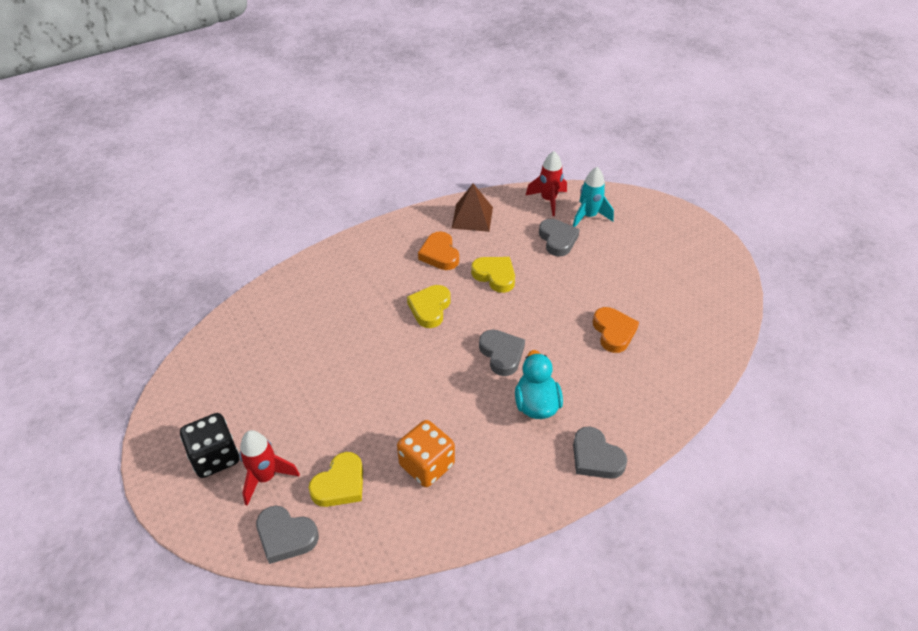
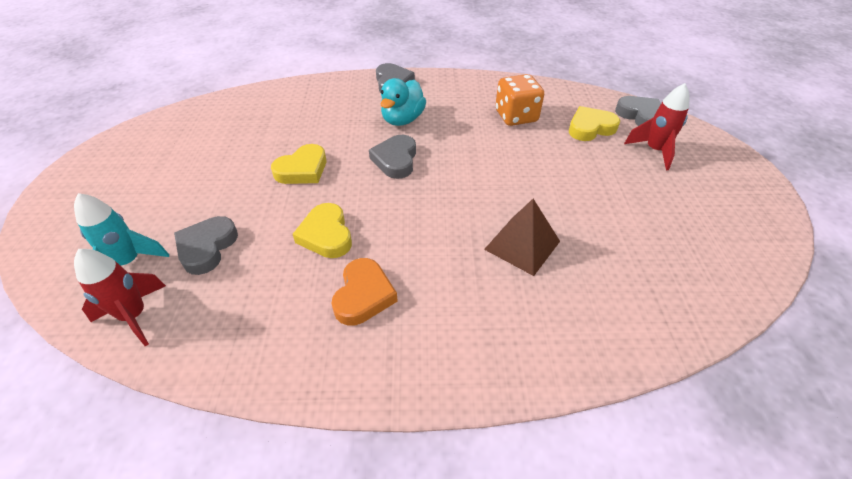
camera: 150 degrees left, 0 degrees up
black dice [180,413,239,478] -> none
yellow heart [407,285,451,328] -> yellow heart moved to [271,144,326,184]
brown pyramid [451,184,493,232] -> brown pyramid moved to [484,199,560,276]
orange heart [593,307,639,353] -> none

